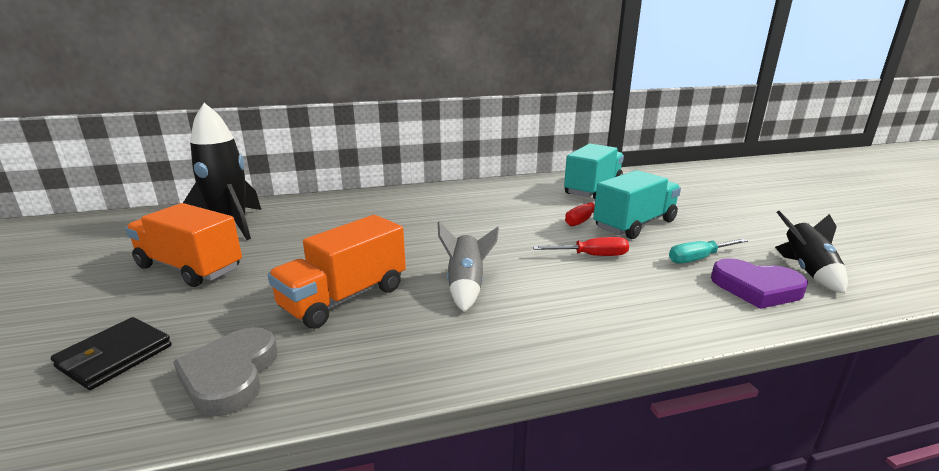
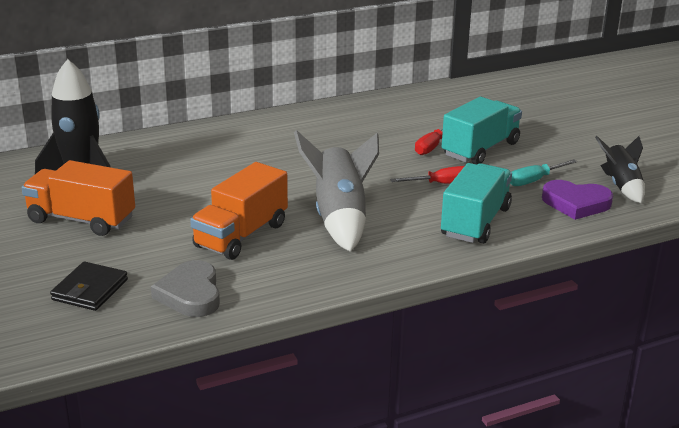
camera: 10 degrees left, 5 degrees up
grey rocket [438,222,499,312] -> grey rocket [294,130,379,252], size x1.62
turquoise truck [564,144,624,199] -> turquoise truck moved to [441,163,512,244]

